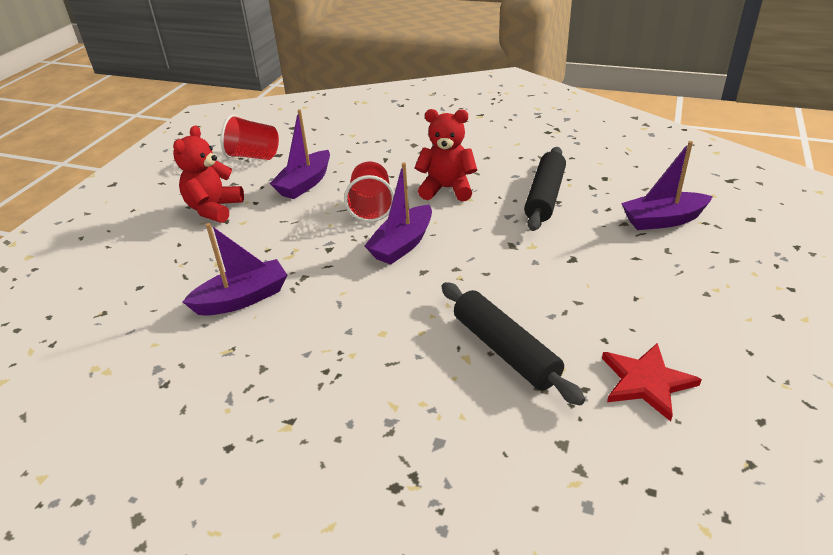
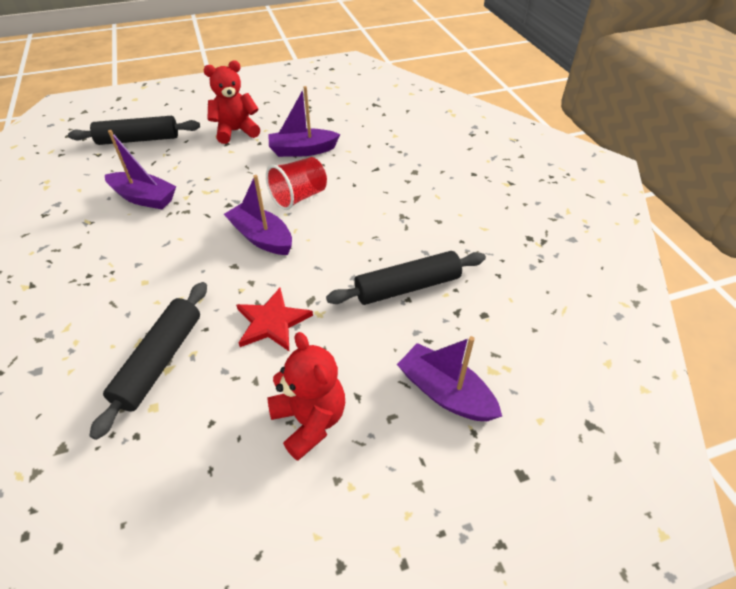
camera: 50 degrees right, 10 degrees up
red cup [221,114,279,160] -> none
purple boat [364,162,432,265] -> purple boat turned 45 degrees clockwise [224,175,292,255]
red teddy bear [415,109,477,201] -> red teddy bear moved to [268,332,345,461]
red star [602,343,702,421] -> red star moved to [236,288,313,351]
none -> black rolling pin [68,116,200,145]

